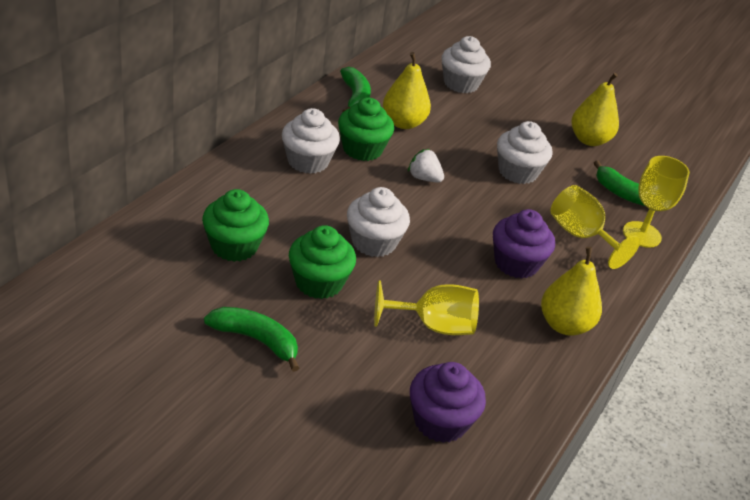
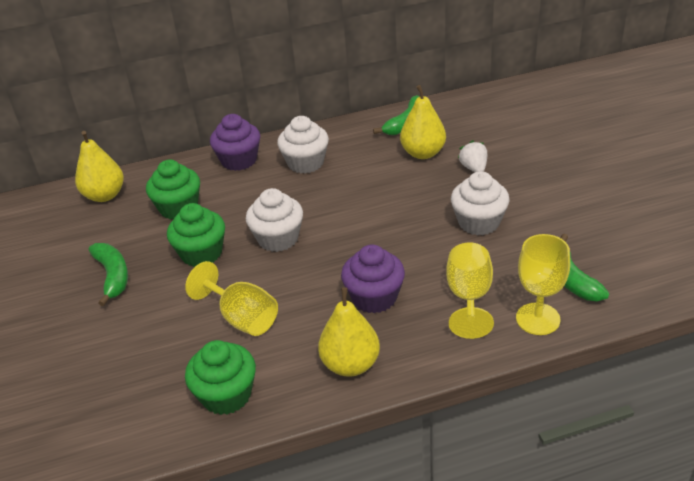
camera: 50 degrees right, 0 degrees up
green cupcake [338,98,394,161] -> green cupcake moved to [185,340,256,415]
white strawberry [408,149,444,182] -> white strawberry moved to [458,140,487,172]
purple cupcake [410,362,486,443] -> purple cupcake moved to [210,114,260,171]
white cupcake [442,36,491,93] -> none
yellow pear [571,73,619,146] -> yellow pear moved to [75,131,124,202]

